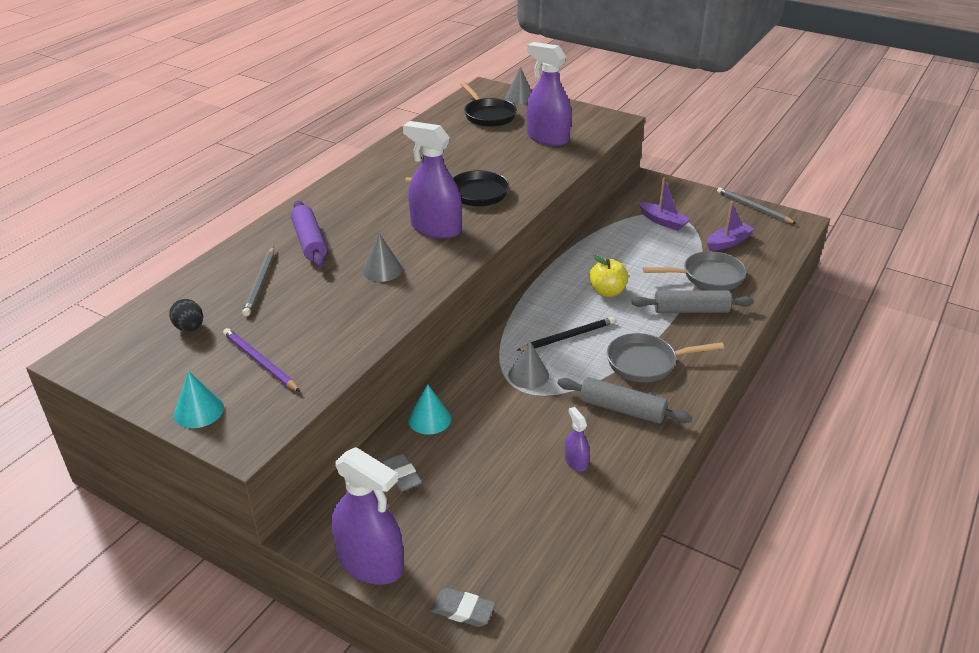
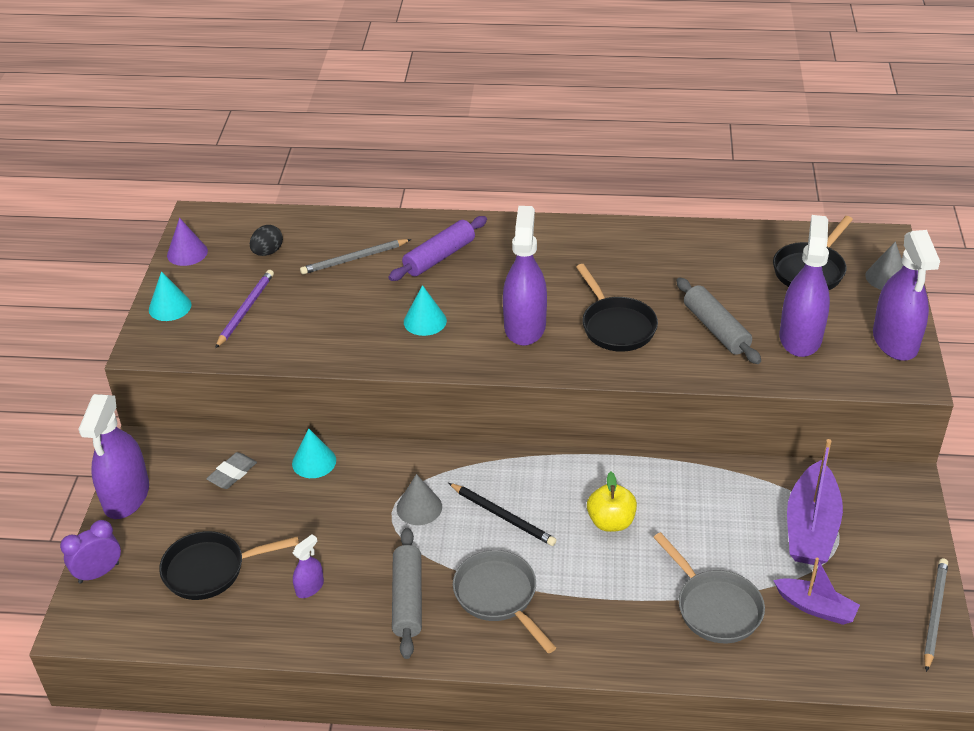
camera: 65 degrees right, 5 degrees up
grey cone [362,233,402,282] -> turquoise cone [404,285,447,336]
grey eraser [431,588,496,627] -> purple clock [60,520,121,584]
grey rolling pin [632,290,754,313] -> grey rolling pin moved to [676,278,761,364]
purple boat [639,178,690,231] -> purple boat [787,439,843,566], size x1.63
none -> black pan [159,531,299,600]
none -> purple cone [167,218,208,266]
none -> purple spray bottle [873,230,940,361]

